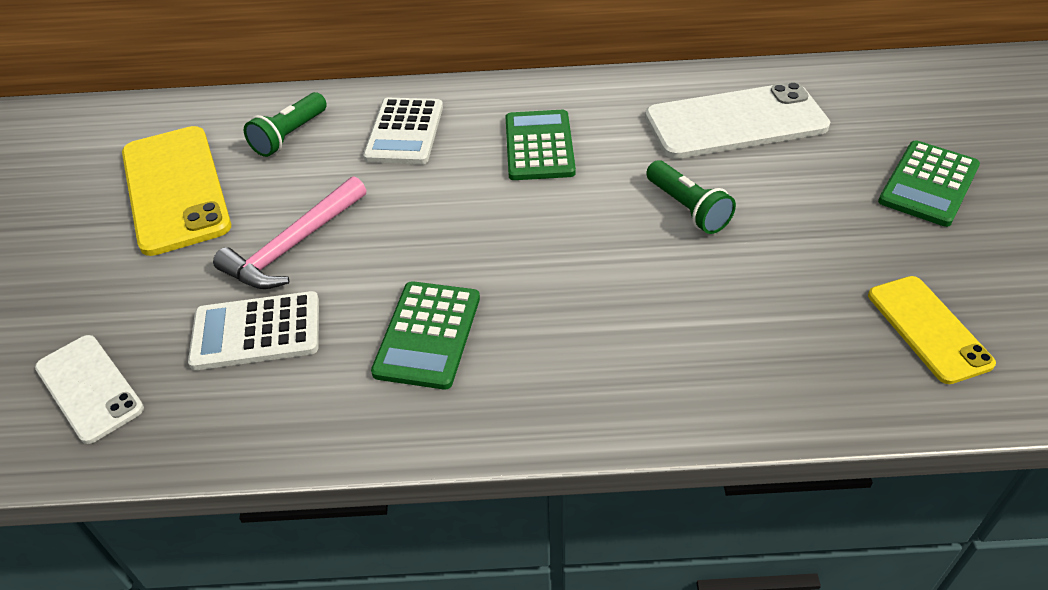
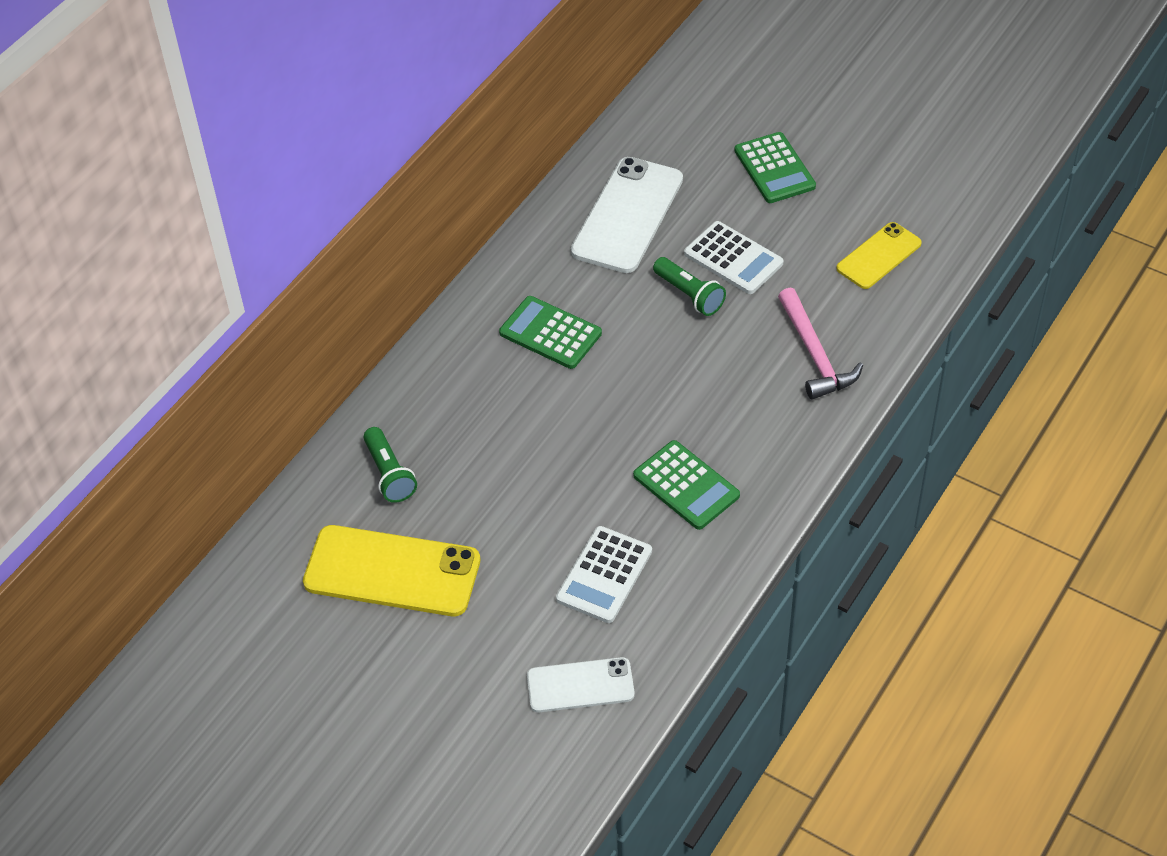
camera: 55 degrees left, 5 degrees up
pink hammer [213,176,366,289] -> pink hammer moved to [778,287,863,400]
white calculator [363,98,443,164] -> white calculator moved to [684,221,784,294]
green flashlight [646,160,736,234] -> green flashlight turned 45 degrees clockwise [653,257,726,316]
yellow phone [868,276,996,384] -> yellow phone turned 60 degrees counterclockwise [836,222,922,289]

